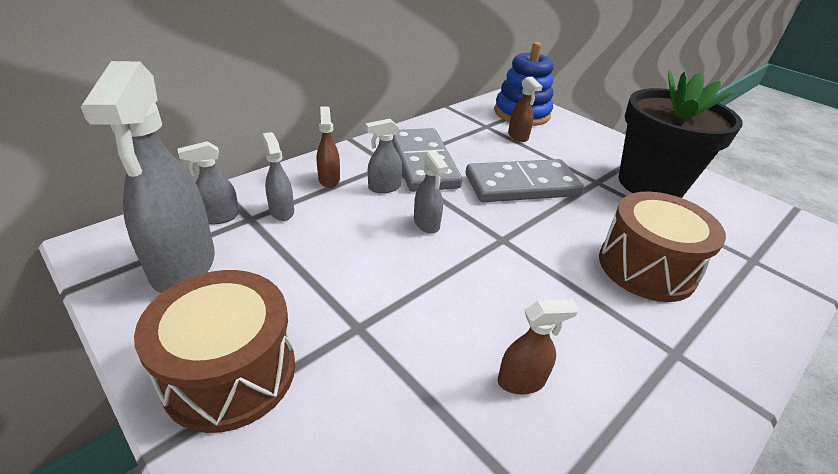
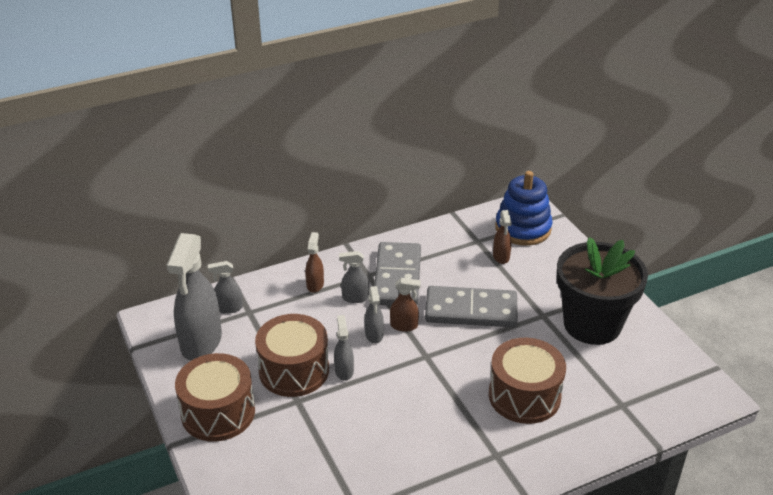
camera: 20 degrees right, 0 degrees up
grey spray bottle [263,132,294,221] -> grey spray bottle moved to [334,315,354,381]
brown spray bottle [498,300,579,394] -> brown spray bottle moved to [390,278,421,332]
none -> brown drum [255,314,329,397]

